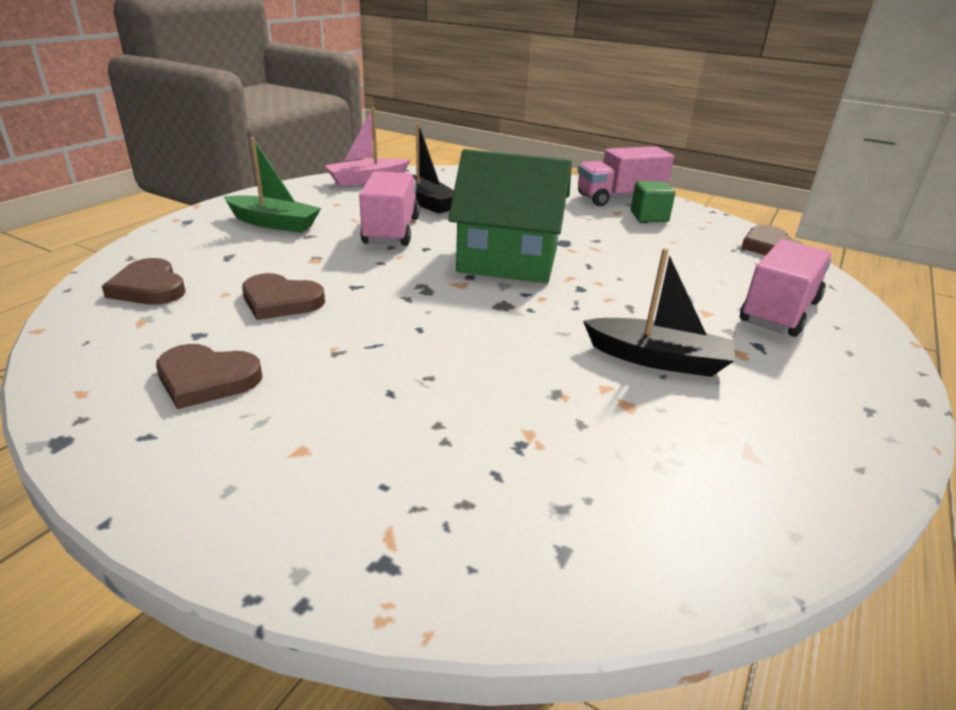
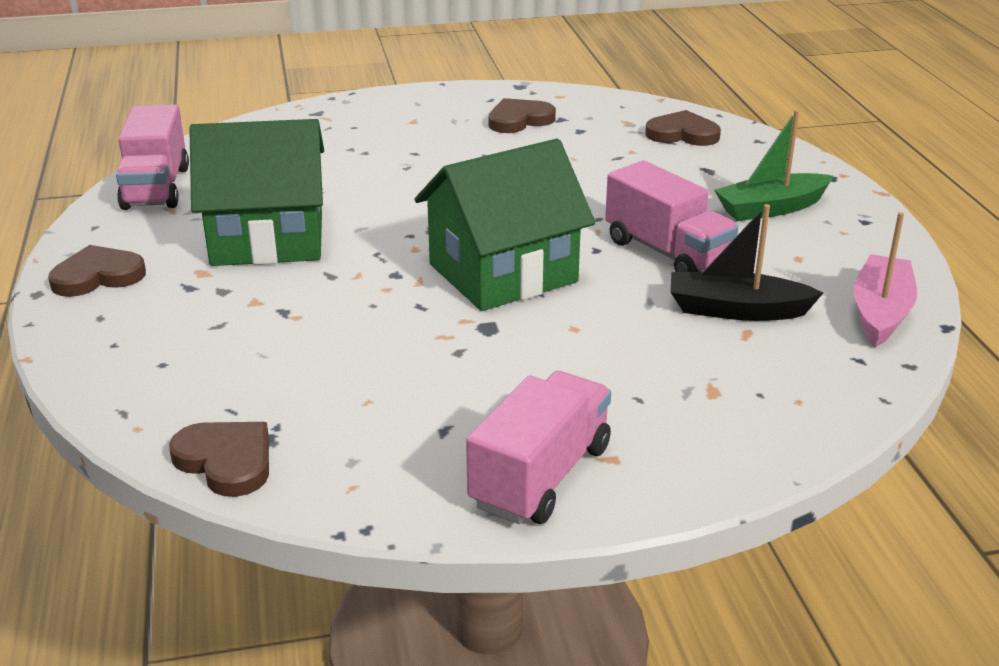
camera: 140 degrees right, 0 degrees up
brown heart [242,273,325,320] -> brown heart moved to [48,245,146,297]
black boat [583,248,735,377] -> green house [189,119,324,266]
green cube [631,181,675,222] -> none
pink truck [740,239,831,337] -> pink truck moved to [116,105,189,210]

